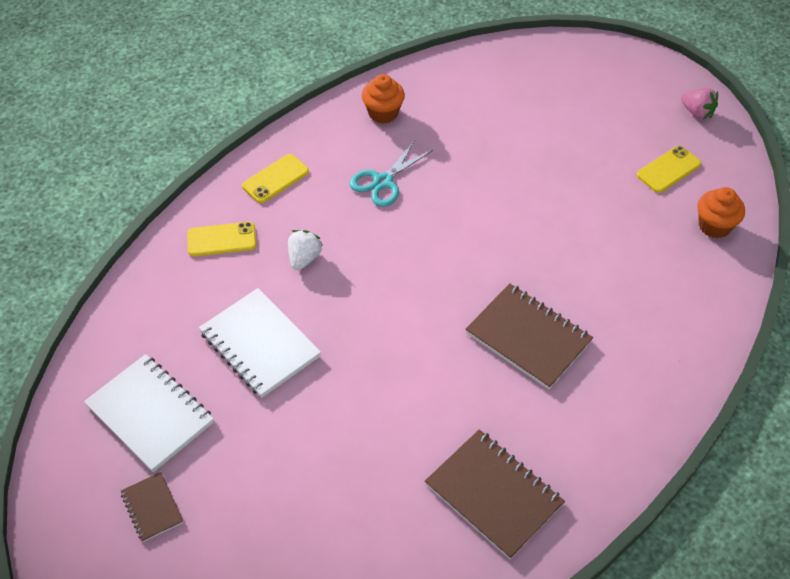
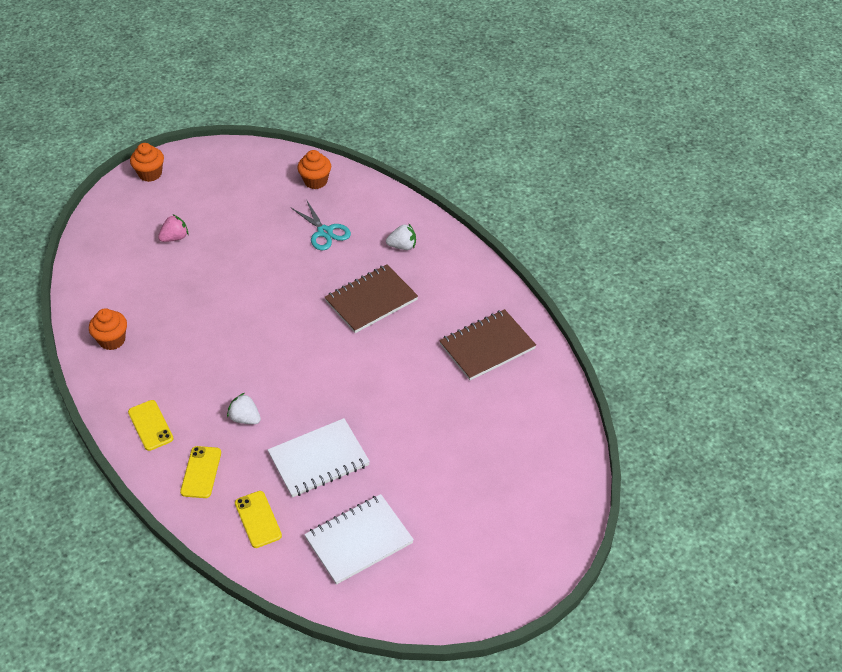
camera: 75 degrees left, 5 degrees down
brown notebook [121,472,184,542] -> none
turquoise scissors [349,140,433,207] -> turquoise scissors moved to [291,199,351,250]
yellow phone [637,146,701,193] -> yellow phone moved to [235,491,282,548]
pink strawberry [681,88,718,119] -> pink strawberry moved to [158,214,188,242]
none -> orange cupcake [130,143,164,182]
none -> white strawberry [386,224,416,250]

